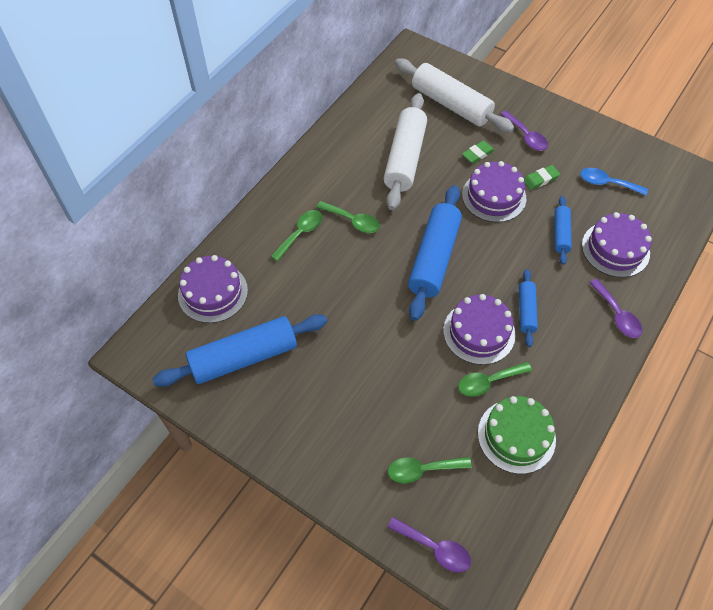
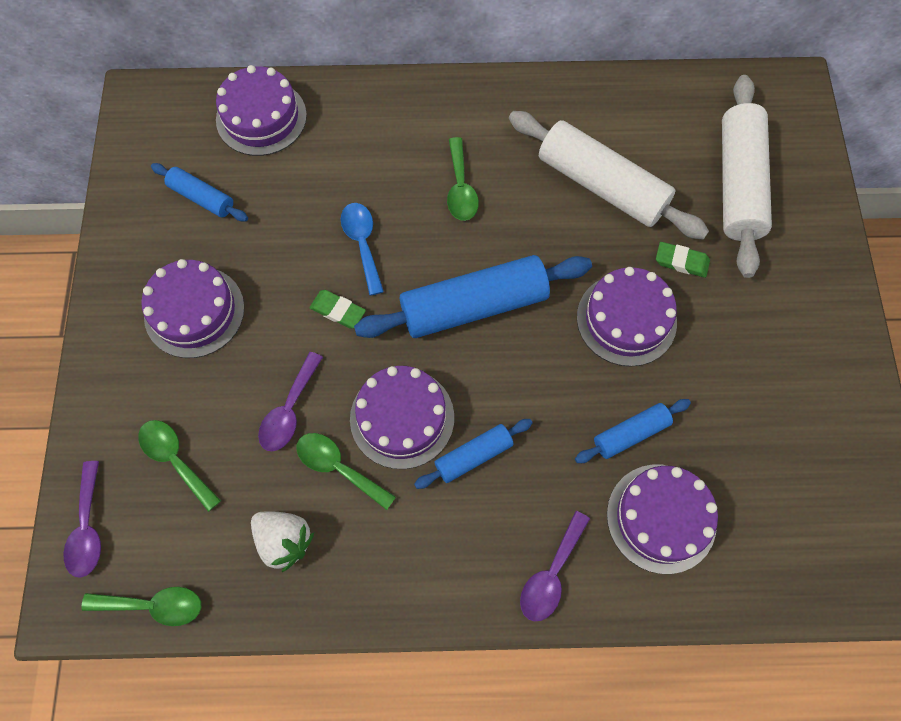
camera: 55 degrees right, 10 degrees up
blue rolling pin [153,314,327,387] -> blue rolling pin [151,163,248,221], size x0.51
green spoon [270,210,323,261] -> green spoon moved to [81,587,202,626]
white rolling pin [383,93,427,210] -> white rolling pin turned 60 degrees clockwise [509,111,709,239]
green cake [478,396,556,474] -> white strawberry [251,511,314,572]
purple spoon [500,111,548,151] -> purple spoon moved to [258,352,323,451]
green eraser [524,165,560,190] -> green eraser moved to [310,290,366,329]
blue spoon [580,168,648,195] -> blue spoon moved to [340,203,384,296]
none -> purple cake [141,259,245,358]

